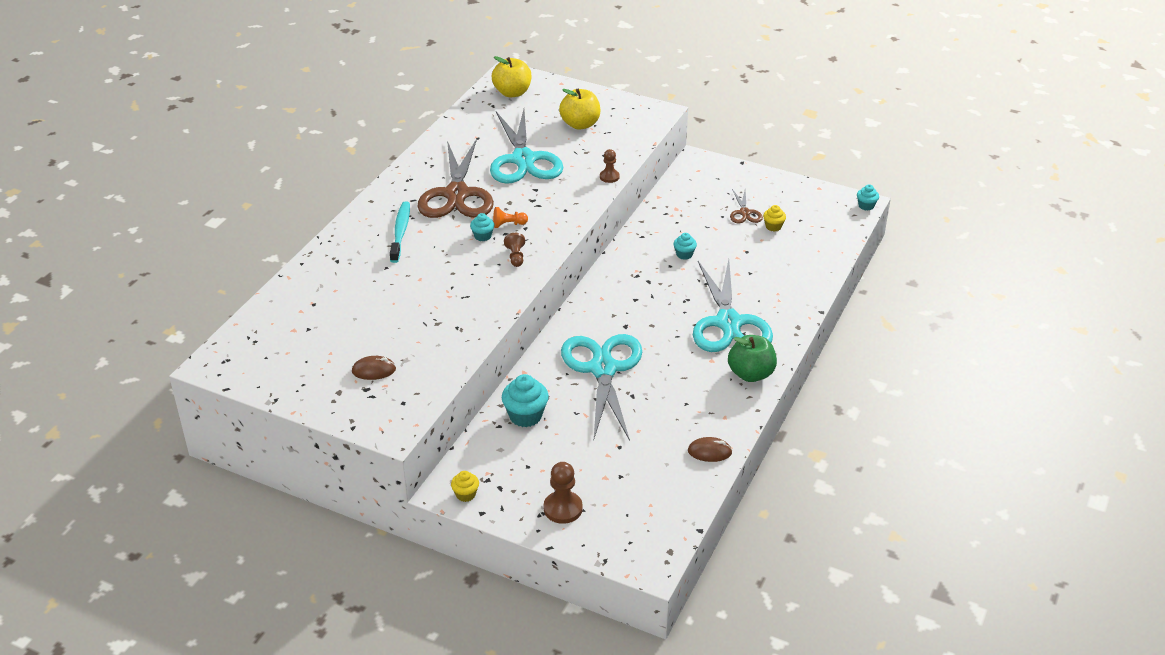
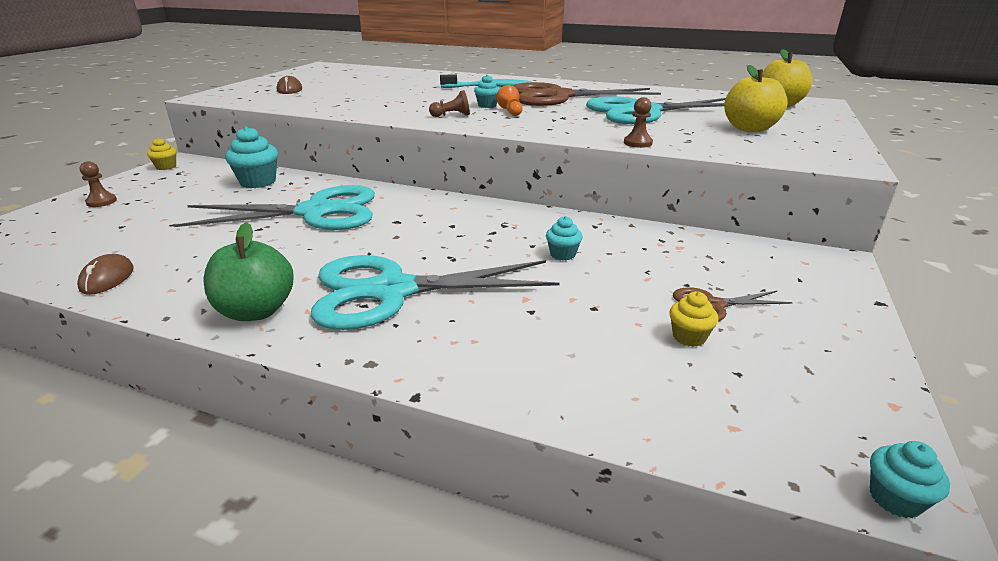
camera: 85 degrees right, 10 degrees down
brown pawn [544,462,583,524] -> brown pawn [80,161,117,207], size x0.63

